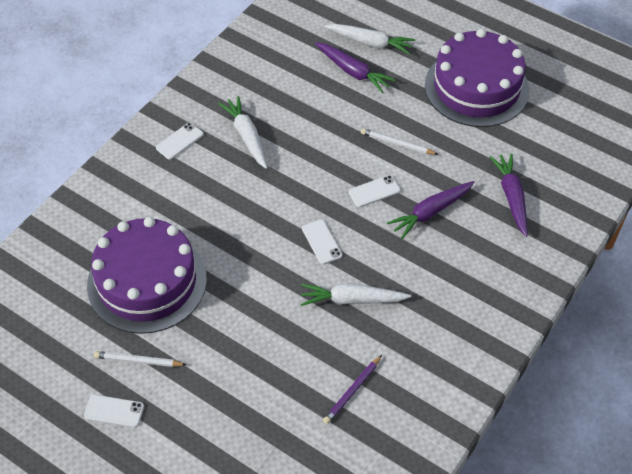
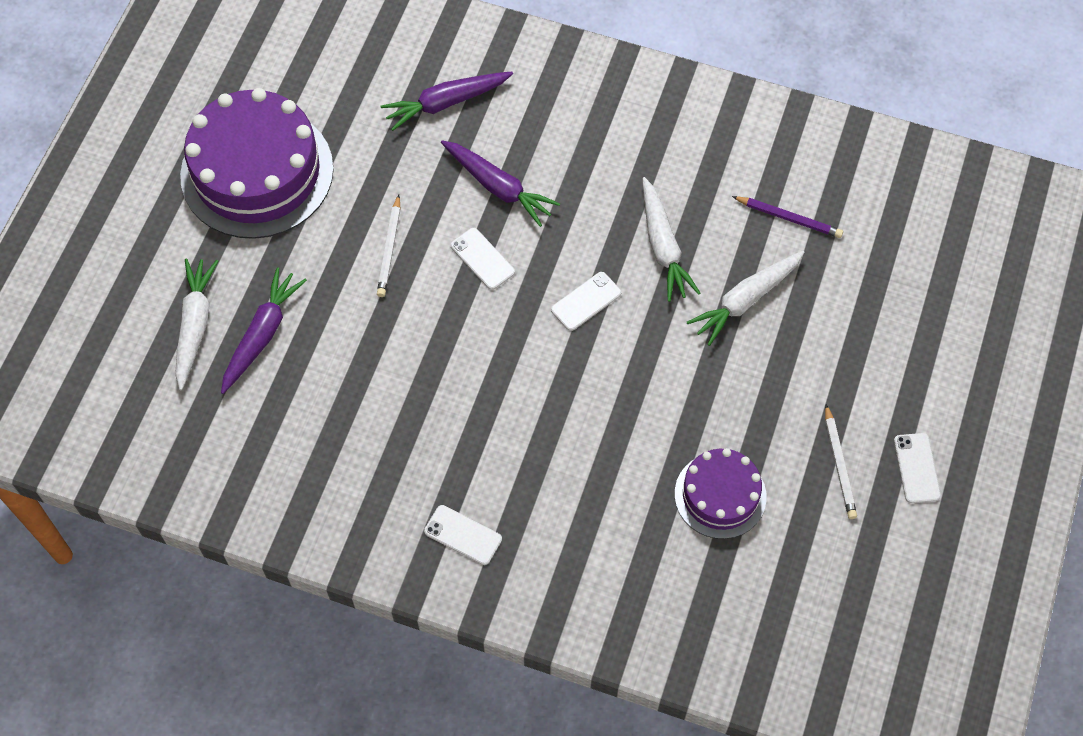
camera: 105 degrees left, 10 degrees up
purple cake [87,217,207,334] -> purple cake [675,448,767,539], size x0.55
white carrot [218,96,268,169] -> white carrot moved to [687,251,804,346]

